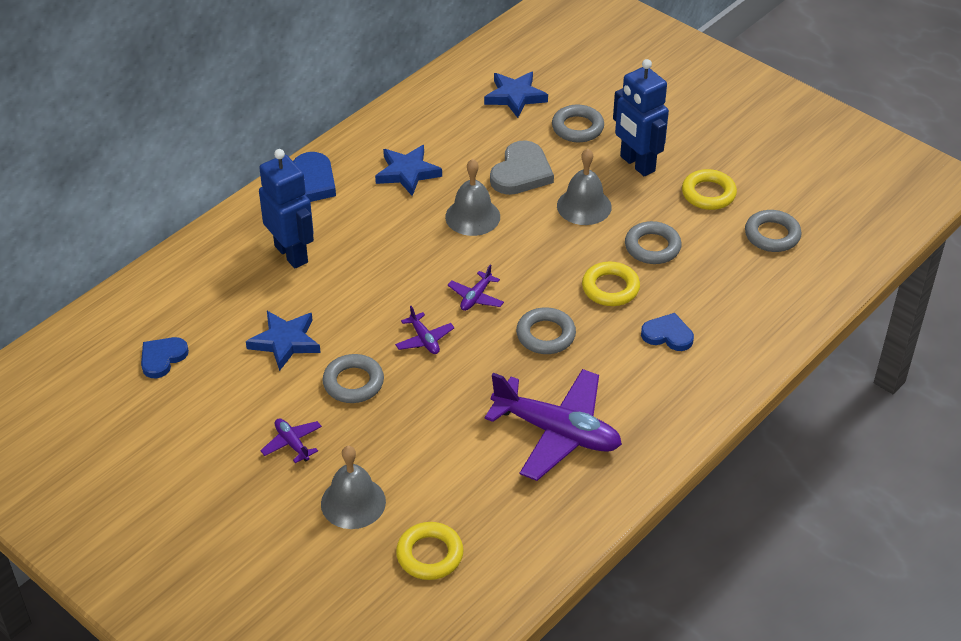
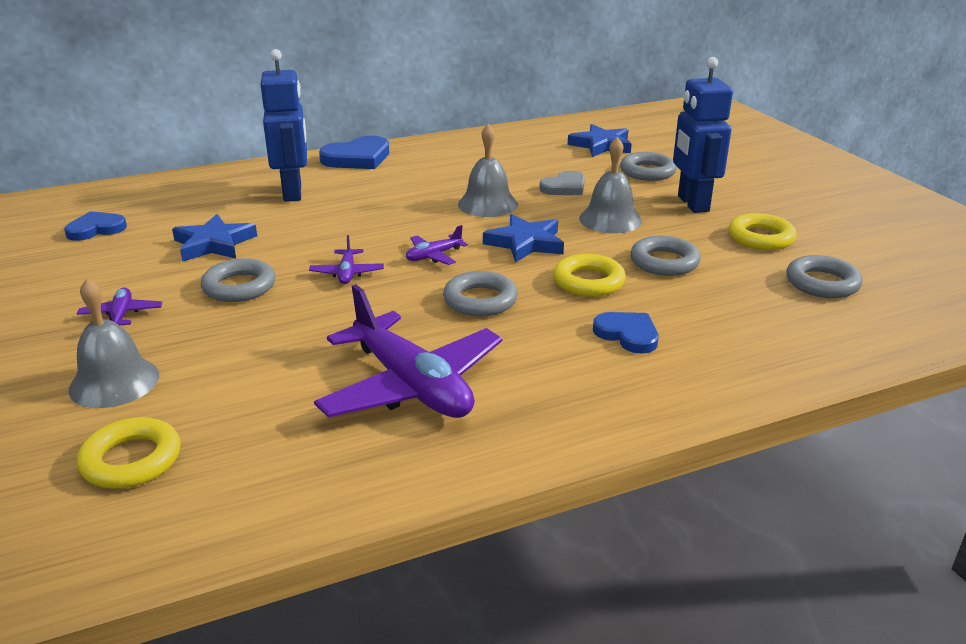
camera: 25 degrees right, 15 degrees down
blue star [375,145,442,196] -> blue star moved to [483,214,564,263]
grey heart [490,140,554,195] -> grey heart [539,171,585,195], size x0.66

